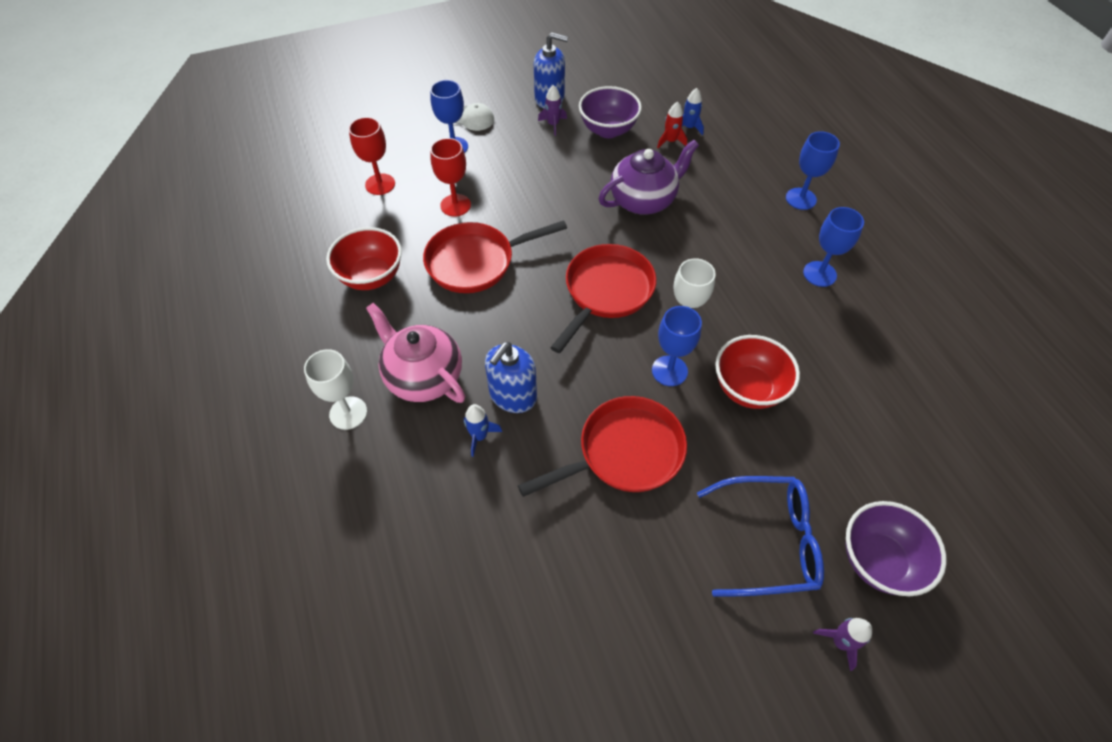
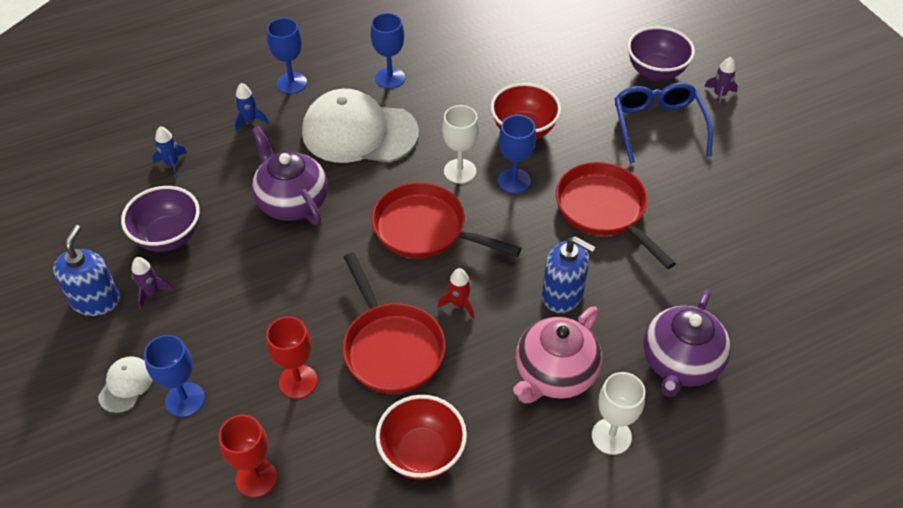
camera: 95 degrees left, 5 degrees down
blue rocket [464,404,502,457] -> blue rocket moved to [235,83,268,132]
red rocket [657,102,687,148] -> red rocket moved to [437,268,474,318]
none -> white cap [302,89,419,163]
none -> purple teapot [644,290,731,397]

